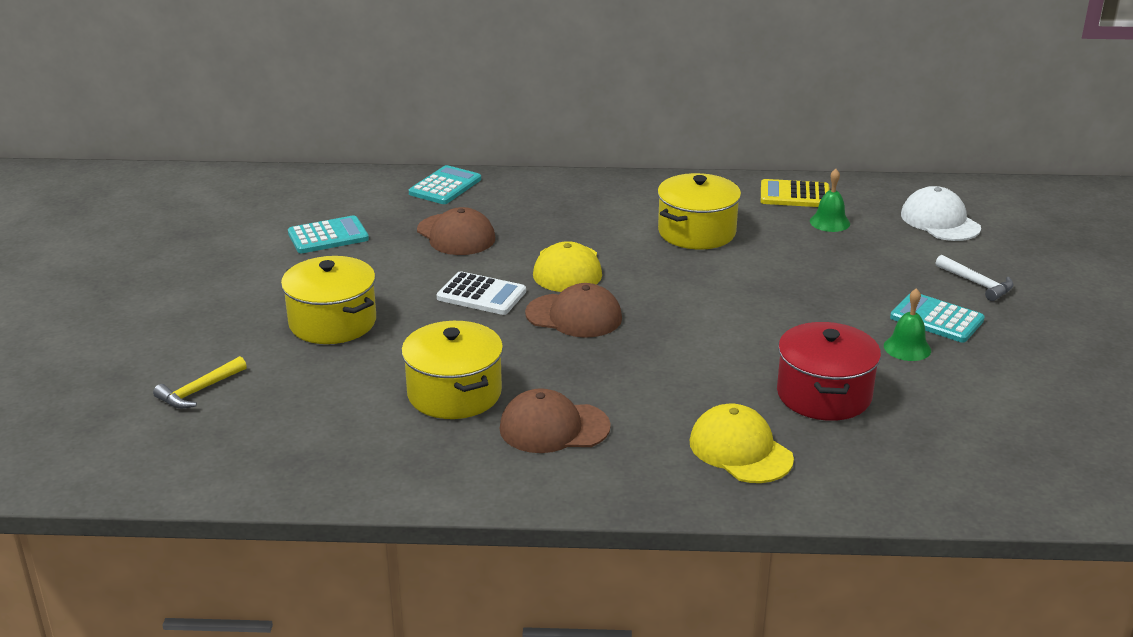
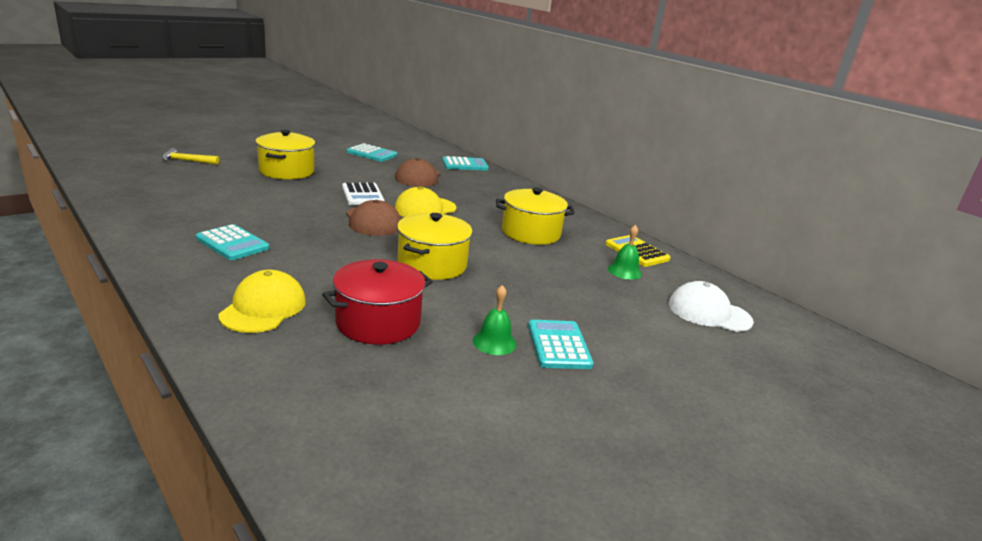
camera: 45 degrees right, 5 degrees down
yellow pot [401,321,503,419] -> yellow pot moved to [397,213,473,280]
brown cap [500,388,611,453] -> turquoise calculator [196,224,269,260]
white cap [901,186,981,241] -> white cap turned 90 degrees counterclockwise [669,281,754,332]
white hammer [935,255,1014,301] -> none

